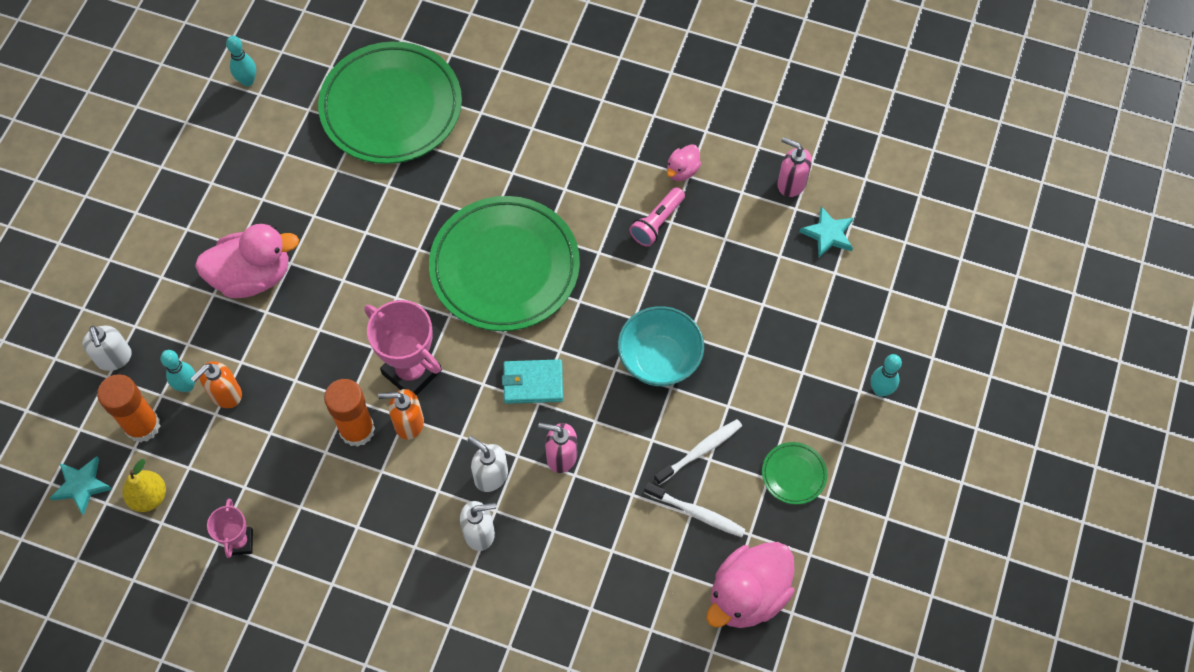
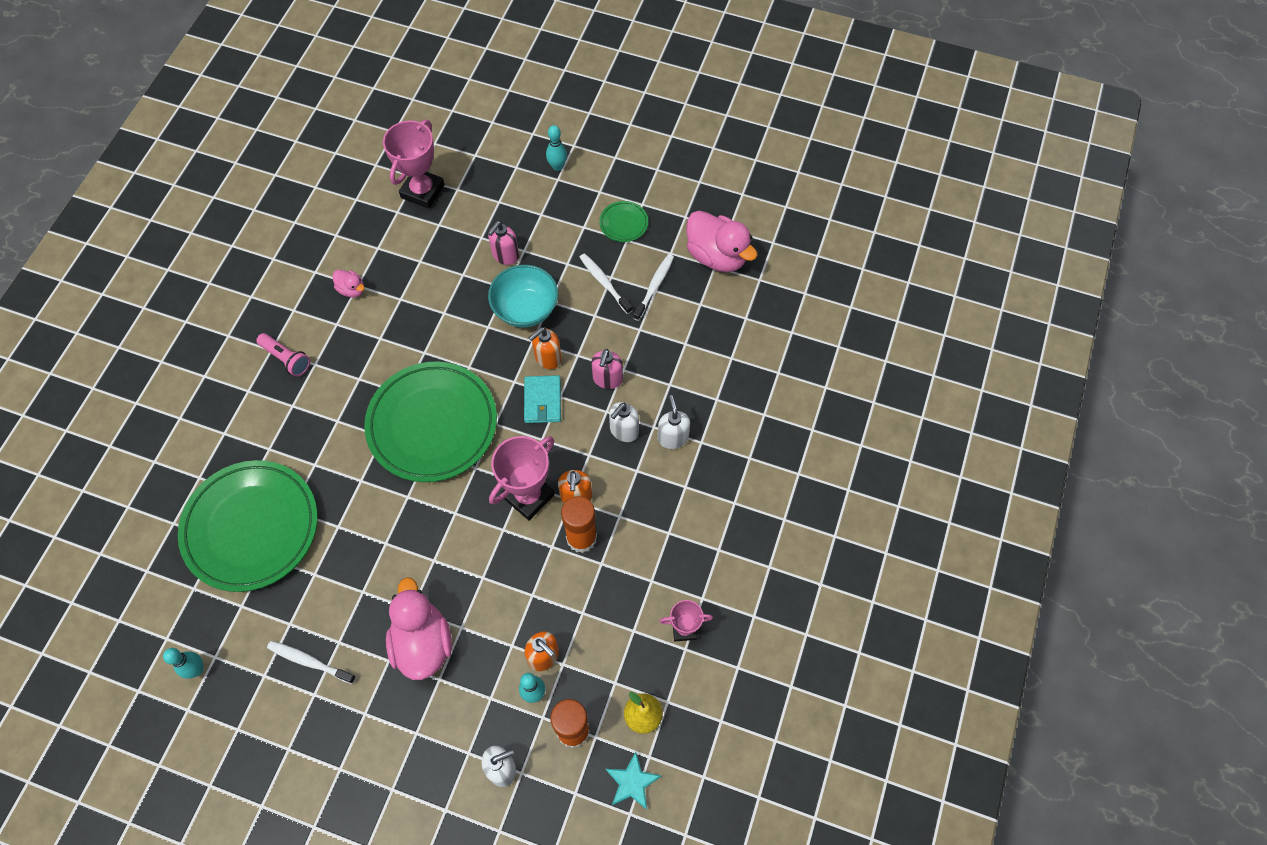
camera: 90 degrees left, 0 degrees up
pink flashlight [629,187,685,247] -> pink flashlight moved to [256,333,310,377]
pink soap dispenser [777,137,812,197] -> pink soap dispenser moved to [488,221,519,265]
turquoise star [799,206,853,257] -> pink trophy [383,119,445,209]
none -> white toothbrush [267,641,356,684]
none -> orange soap dispenser [529,327,562,369]

